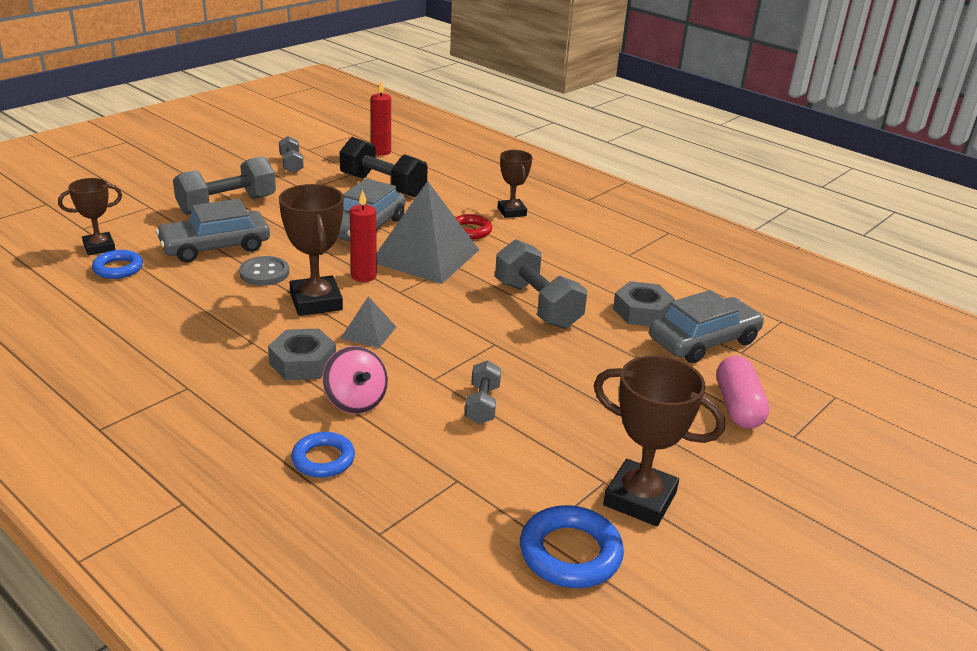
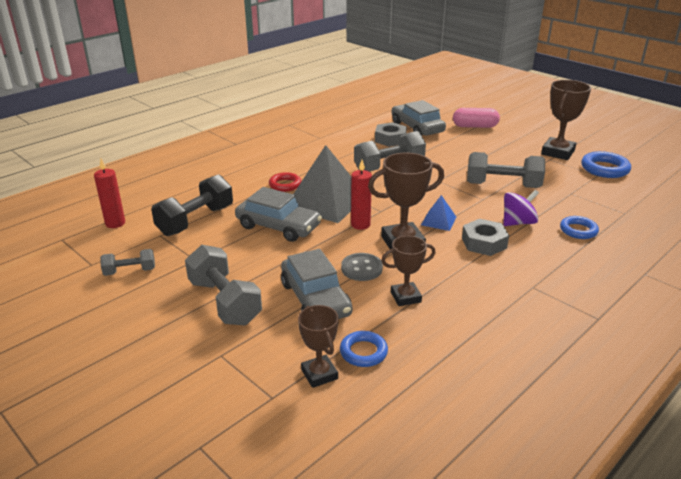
camera: 85 degrees left, 0 degrees up
pink spinning top [322,346,388,414] -> purple spinning top [503,190,539,226]
grey pyramid [340,296,396,348] -> blue pyramid [421,195,456,231]
grey dumbbell [465,360,501,424] -> grey dumbbell [467,152,545,188], size x1.81
brown trophy [498,150,532,218] -> brown trophy moved to [381,236,435,306]

